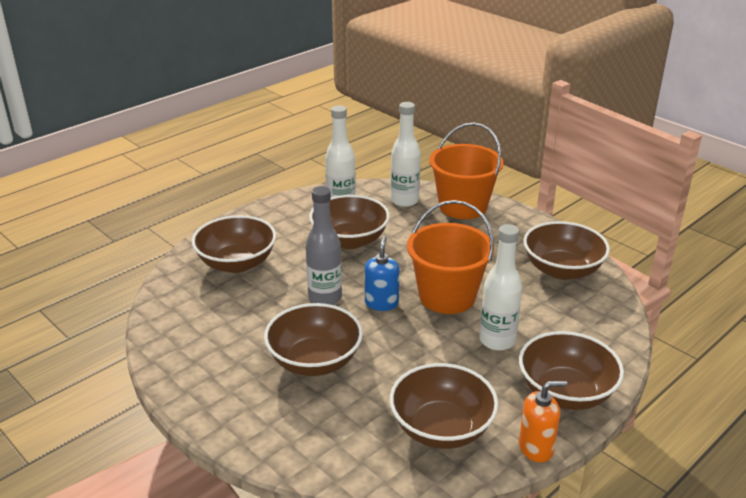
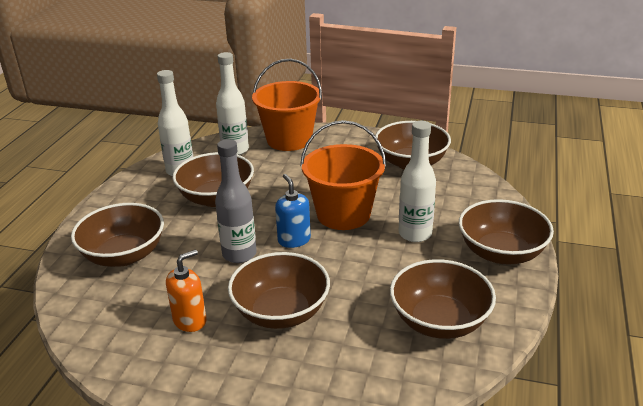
camera: 30 degrees left, 0 degrees up
orange soap dispenser [519,381,567,462] -> orange soap dispenser moved to [166,249,207,332]

